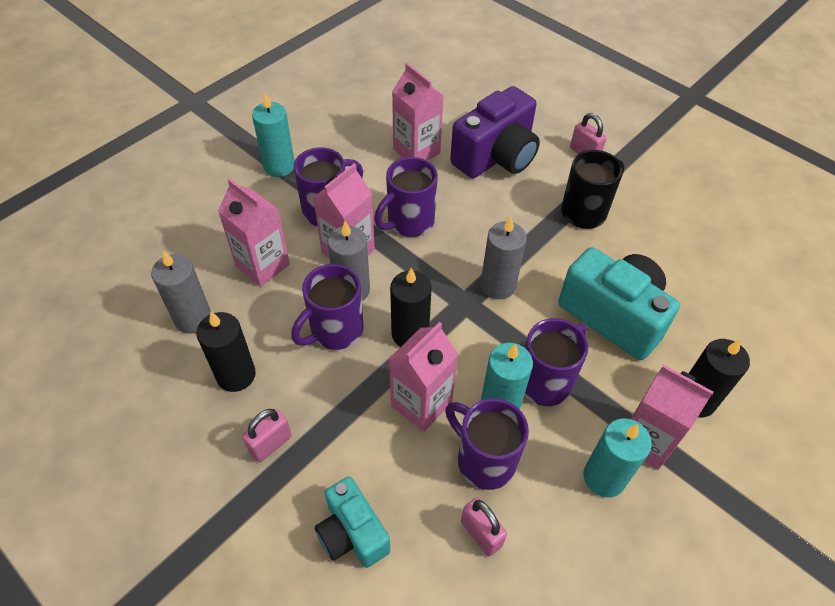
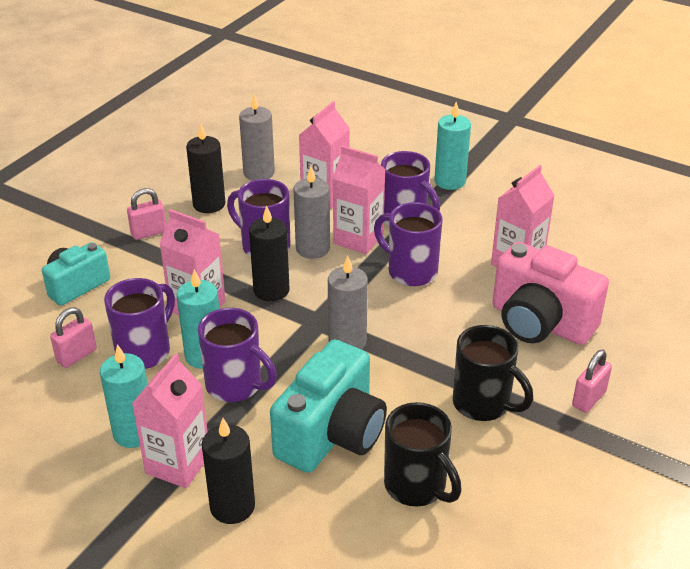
camera: 80 degrees right, 15 degrees down
pink padlock [242,409,292,462] -> pink padlock turned 60 degrees counterclockwise [127,188,167,240]
purple camera [450,86,540,178] -> pink camera [493,242,609,345]
none -> black mug [384,402,462,506]

